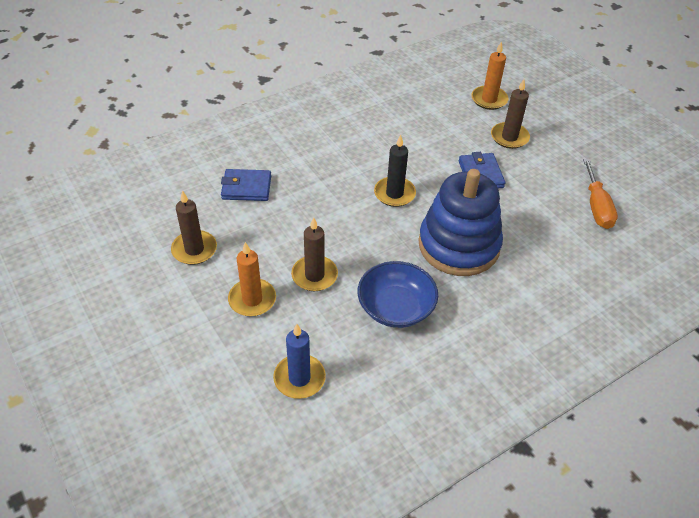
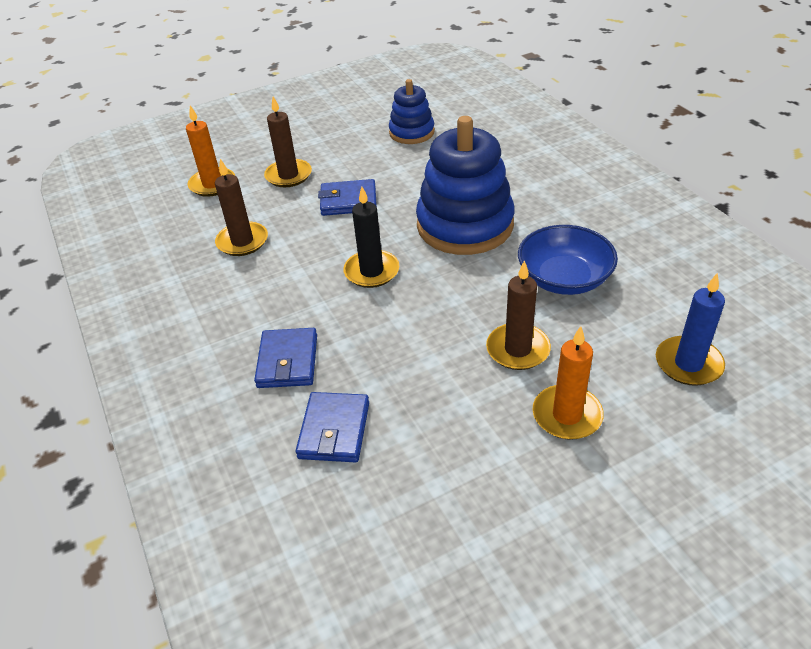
camera: 80 degrees left, 5 degrees down
brown candle [171,190,217,265] -> brown candle moved to [215,159,268,256]
orange screwdriver [583,159,618,229] -> blue stacking toy [389,79,435,144]
none -> blue wallet [254,328,317,388]

